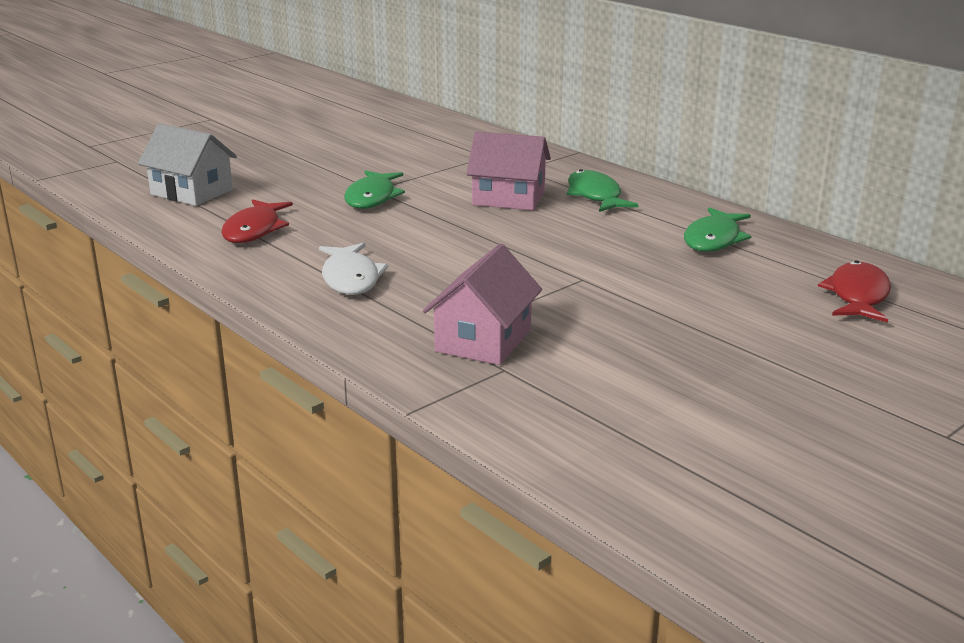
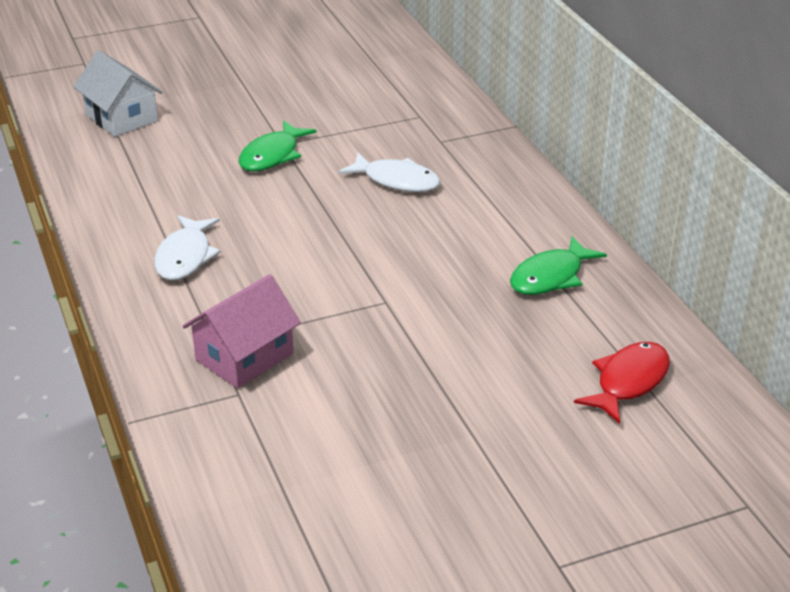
camera: 20 degrees right, 10 degrees up
red fish [221,199,293,243] -> none
pink house [466,132,551,211] -> white fish [338,152,441,192]
green fish [567,169,639,212] -> none

